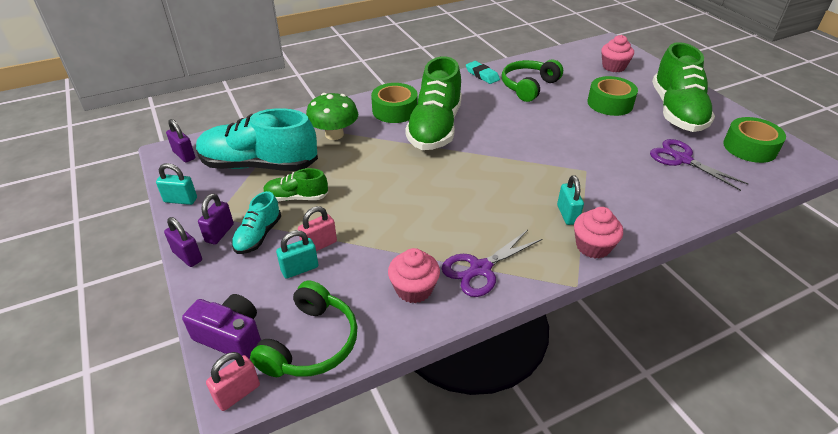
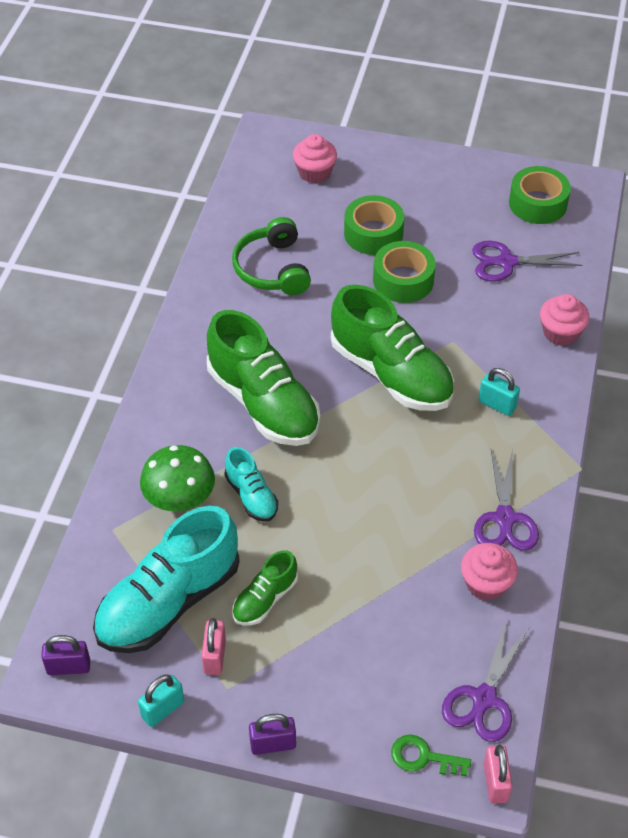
camera: 50 degrees left, 10 degrees up
purple camera [182,294,261,359] -> green key [391,734,471,776]
purple padlock [198,193,234,245] -> none
turquoise shoe [232,191,281,254] -> turquoise shoe moved to [224,447,278,522]
green headphones [250,281,358,377] -> purple scissors [442,619,529,742]
turquoise padlock [276,230,318,279] -> none
pink padlock [298,206,337,251] -> pink padlock moved to [201,618,226,675]
green tape [371,83,418,123] -> green tape moved to [373,241,436,303]
turquoise eraser [466,61,500,84] -> none
pink cupcake [574,207,623,259] -> pink cupcake moved to [540,294,589,346]
green shoe [652,42,715,132] -> green shoe moved to [331,284,454,411]

